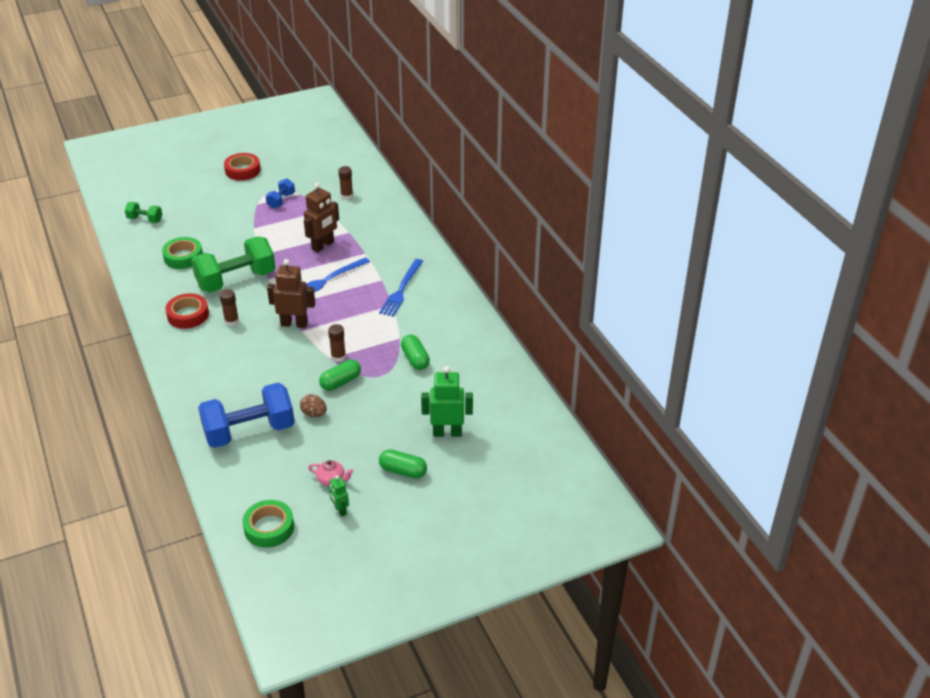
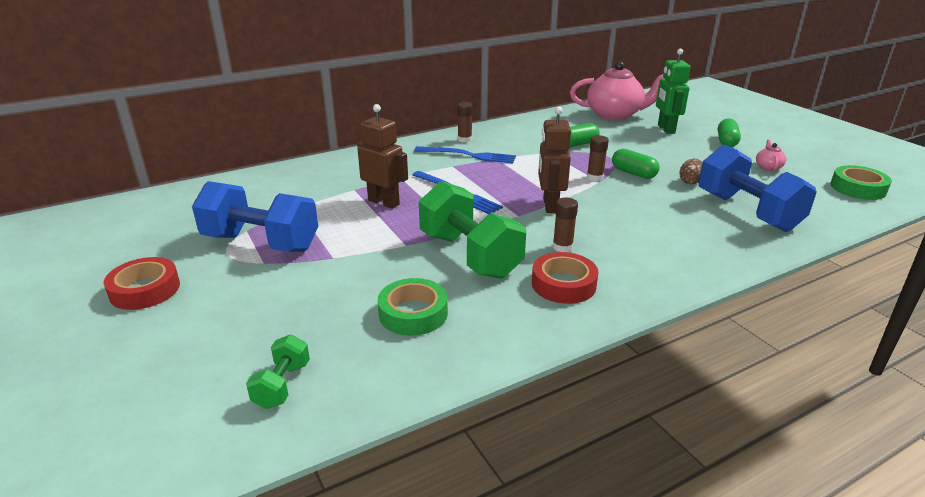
camera: 95 degrees left, 10 degrees down
blue dumbbell [265,179,295,209] -> blue dumbbell [192,181,318,252], size x2.11
green robot [329,476,349,517] -> none
brown glue stick [338,166,353,200] -> brown glue stick moved to [457,102,473,142]
none -> pink teapot [570,61,664,120]

